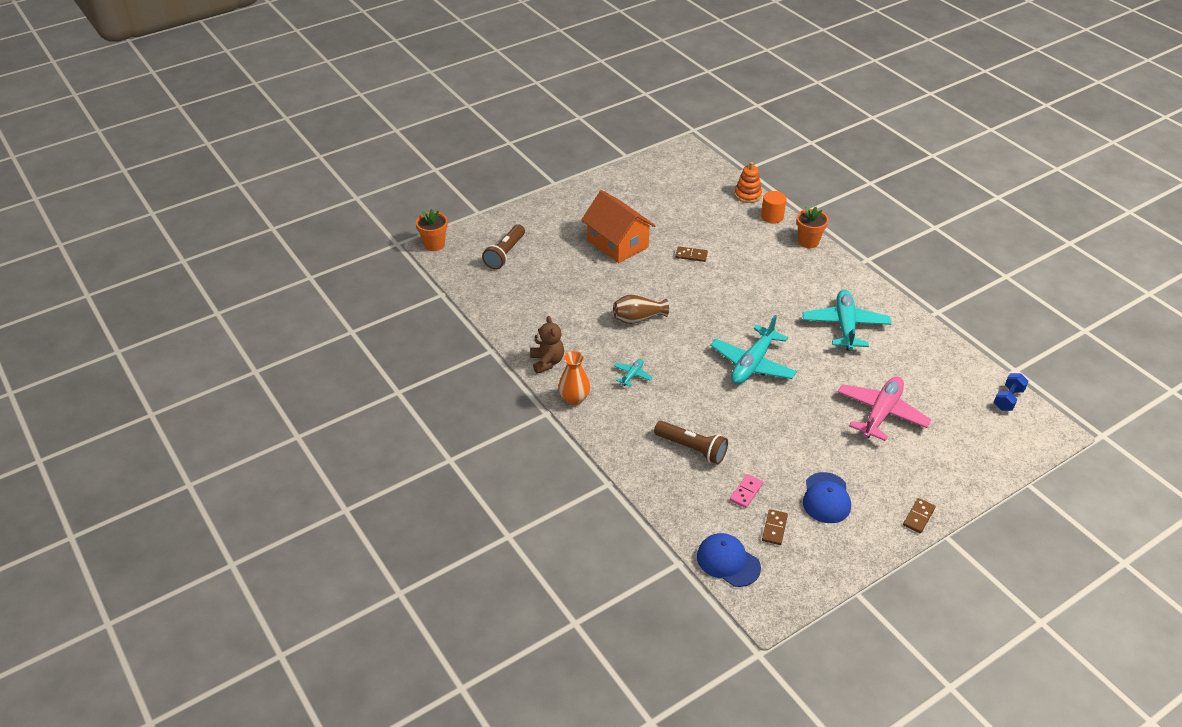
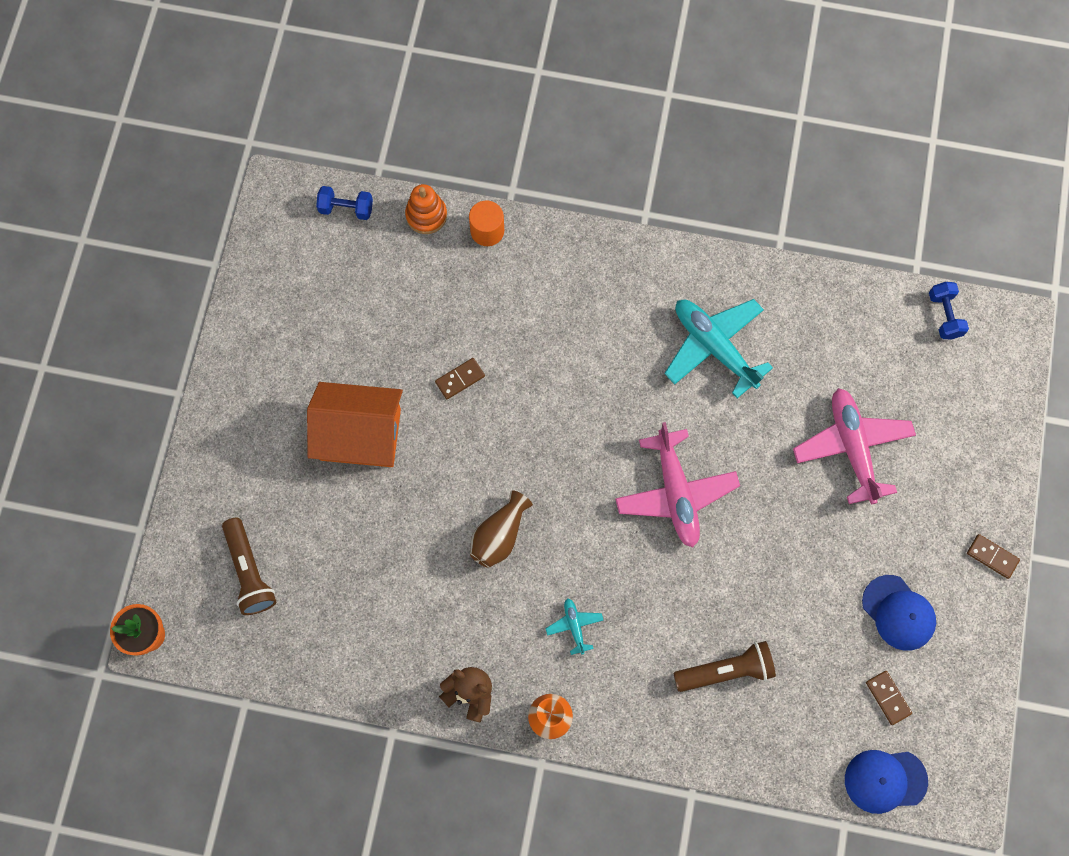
camera: 45 degrees left, 30 degrees up
turquoise plane [710,315,797,384] -> pink plane [615,422,740,548]
pink domino [730,474,763,508] -> none
orange flower pot [796,206,828,248] -> none
brown domino [903,498,936,533] -> brown domino turned 45 degrees counterclockwise [967,534,1020,579]
none -> blue dumbbell [316,186,373,220]

